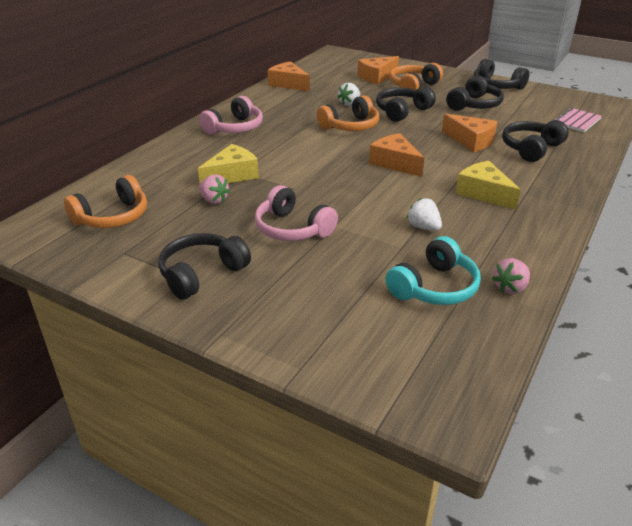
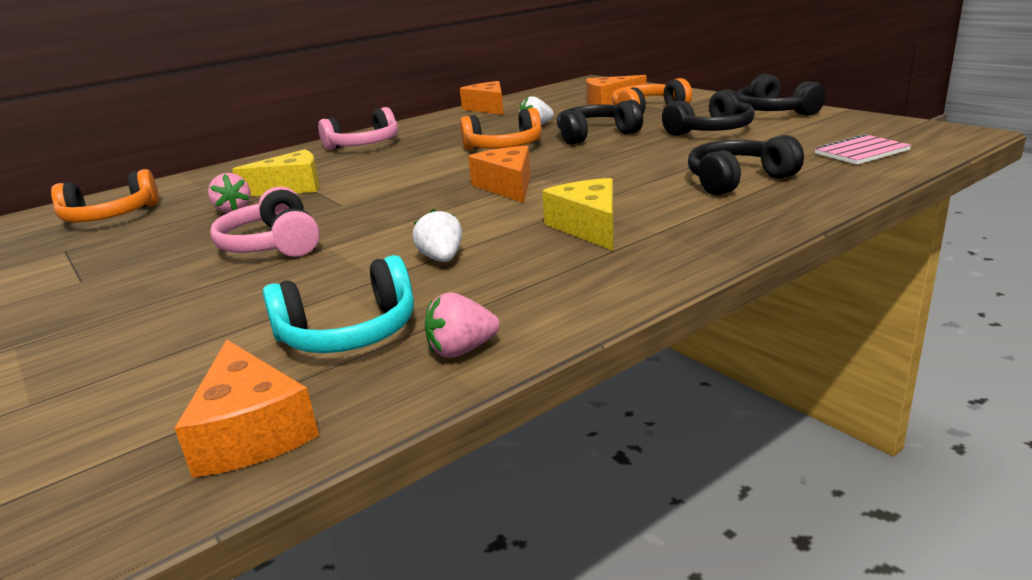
camera: 25 degrees right, 10 degrees down
black headphones [158,233,251,300] -> none
orange cheese [442,113,498,152] -> orange cheese moved to [174,340,319,478]

